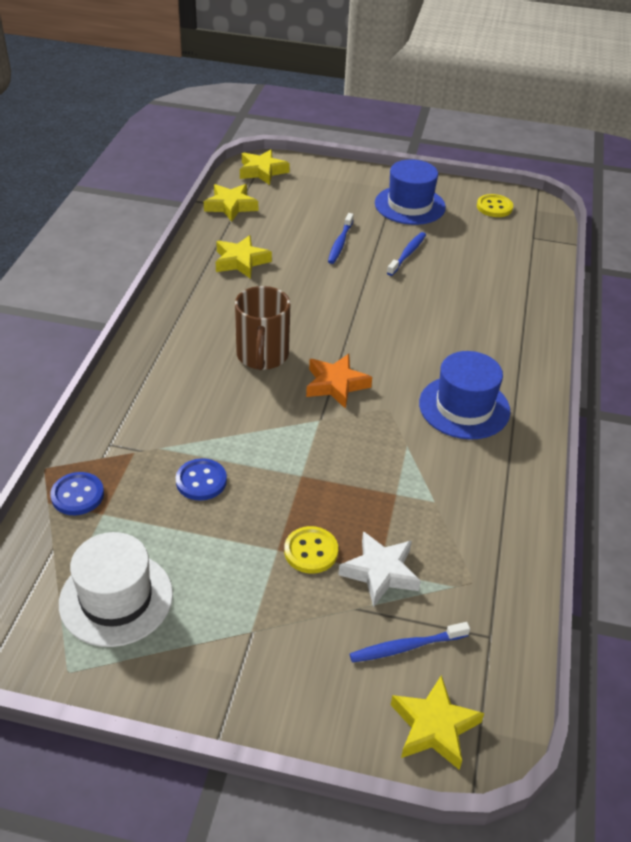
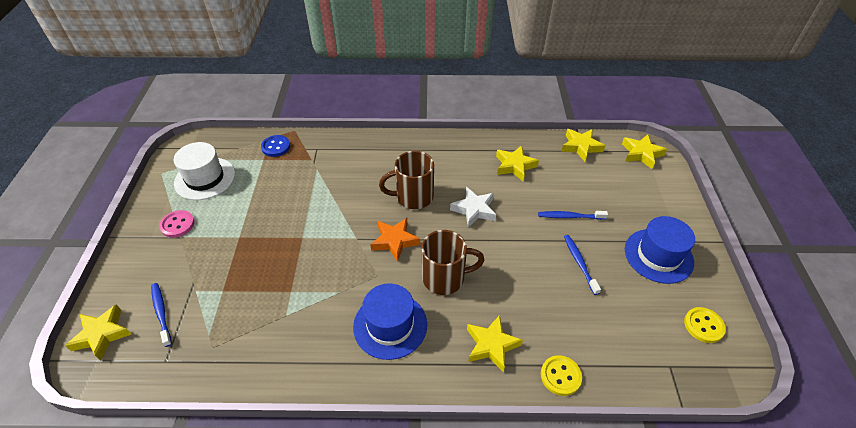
camera: 80 degrees right, 5 degrees up
blue button [176,458,227,501] -> none
yellow button [284,526,338,574] -> yellow button moved to [541,355,582,396]
white star [338,531,421,607] -> white star moved to [450,187,496,228]
blue toothbrush [387,232,426,276] -> blue toothbrush turned 120 degrees counterclockwise [564,235,601,295]
none -> pink button [159,210,195,238]
none -> brown mug [422,230,484,295]
none -> yellow star [467,315,523,372]

